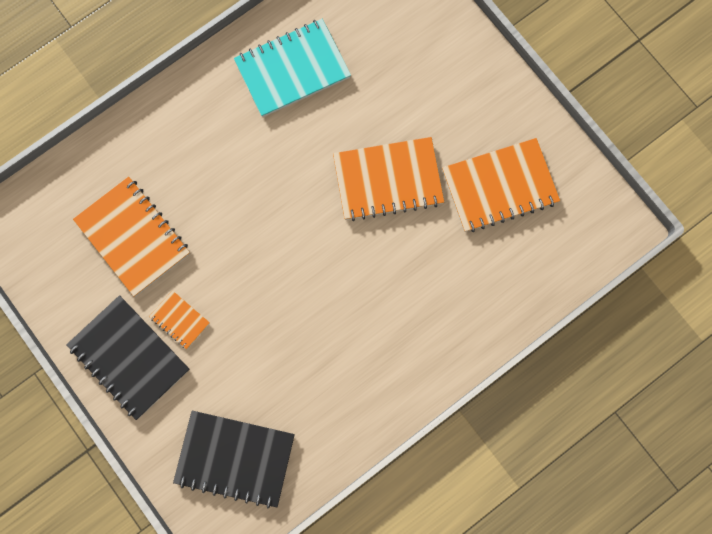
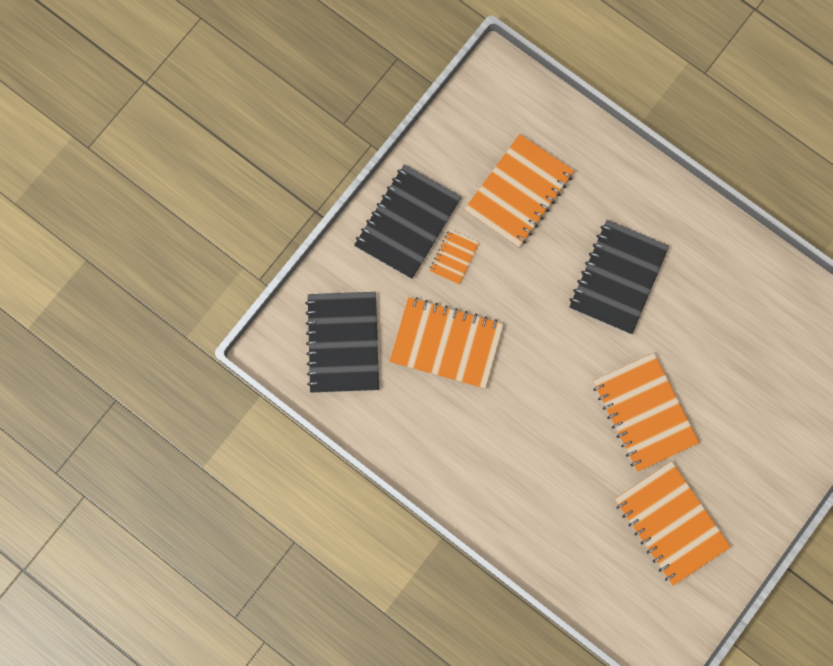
camera: 75 degrees right, 0 degrees up
turquoise notebook [234,19,351,117] -> none
none -> orange notebook [389,297,504,389]
none -> black notebook [569,220,669,335]

